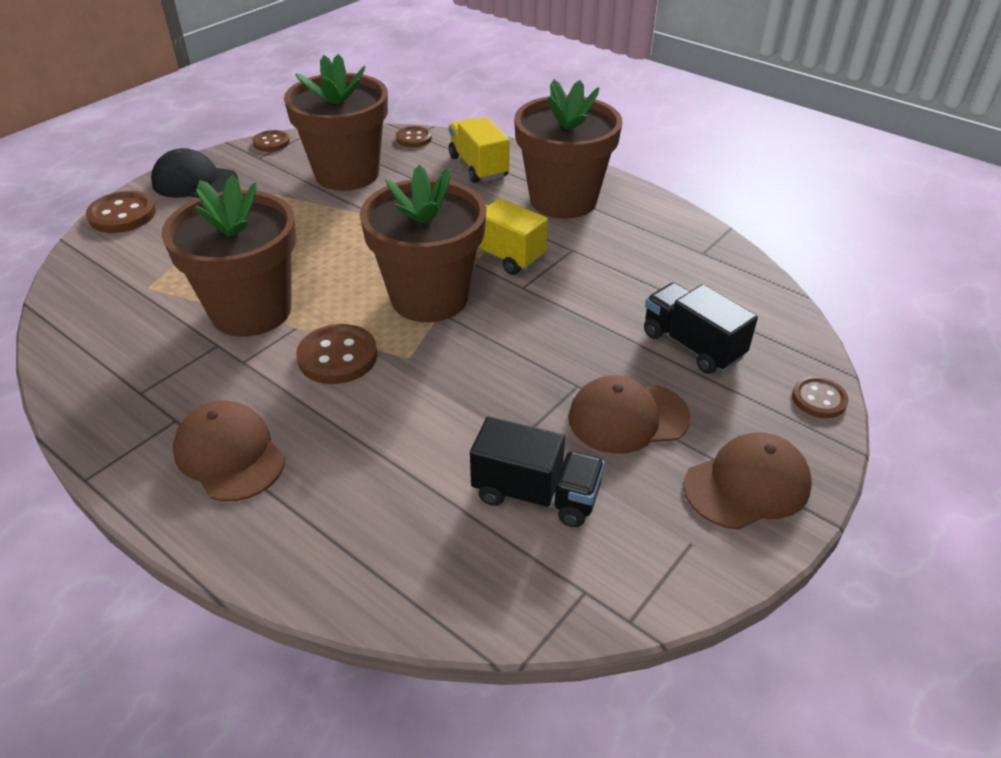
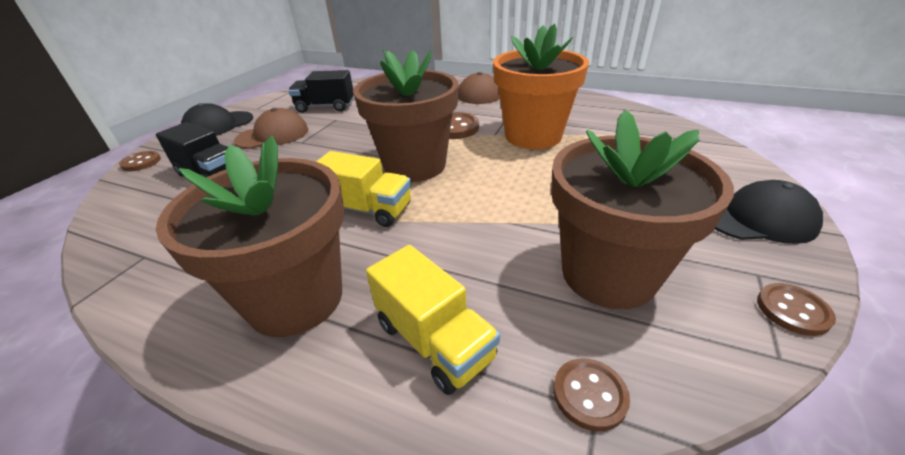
camera: 165 degrees right, 5 degrees down
brown button [86,191,156,233] -> none
brown flower pot [162,175,297,337] -> orange flower pot [493,24,589,149]
brown cap [684,432,812,530] -> black cap [181,103,253,136]

